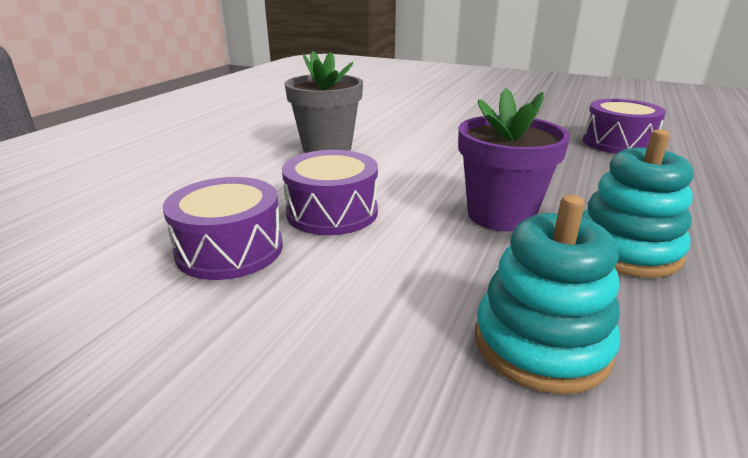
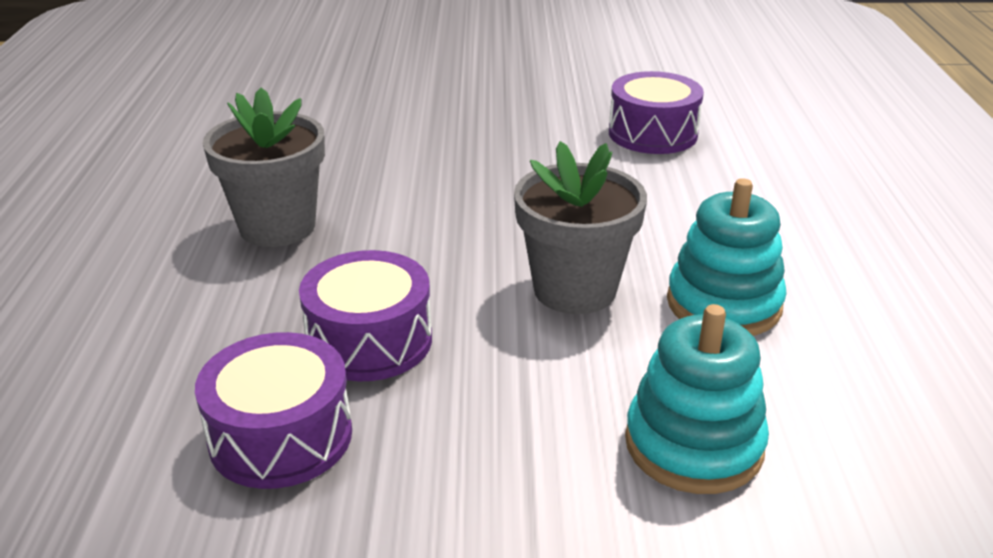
camera: 25 degrees left, 5 degrees up
purple flower pot [458,88,570,232] -> grey flower pot [514,141,647,314]

